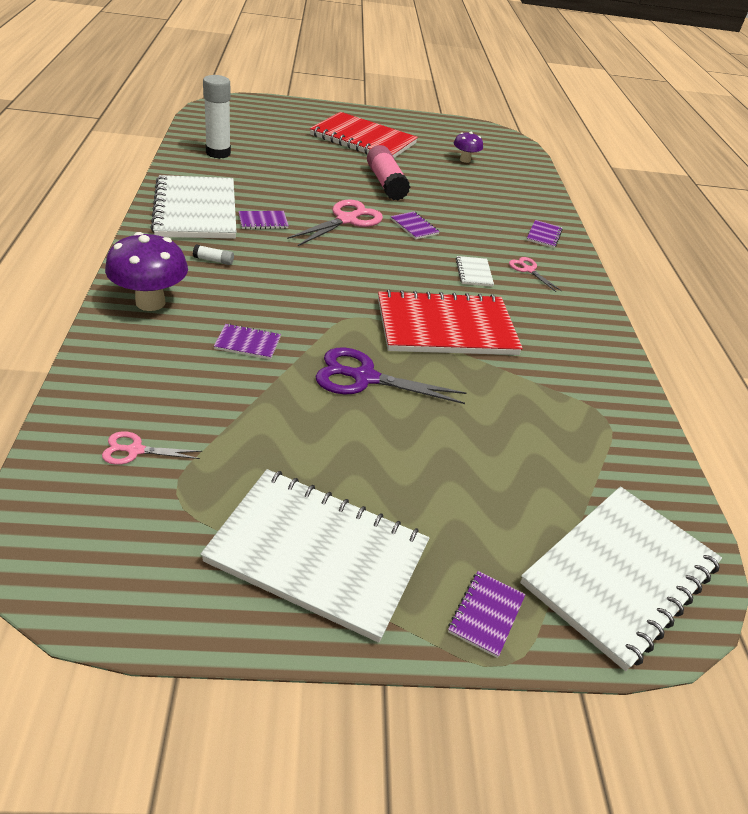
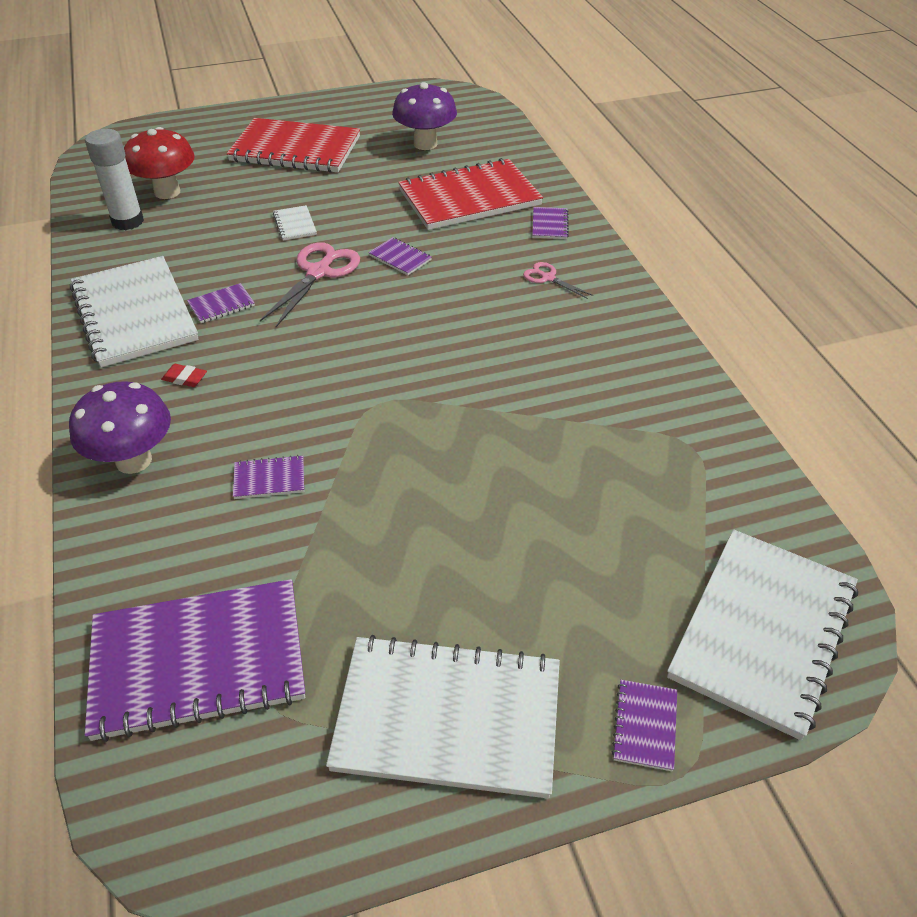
camera: 10 degrees left, 5 degrees up
pink scissors [102,431,202,465] -> purple notebook [85,579,305,742]
white glue stick [193,244,234,265] -> red eraser [161,364,207,387]
purple scissors [316,347,466,404] -> none
pink glue stick [367,145,410,200] -> none
red notebook [378,290,523,355] -> red notebook moved to [398,158,543,230]
purple mushroom [454,132,483,163] -> purple mushroom [392,82,457,150], size x1.73
white notebook [456,256,494,287] -> white notebook moved to [273,205,317,241]
none -> red mushroom [124,127,195,199]

